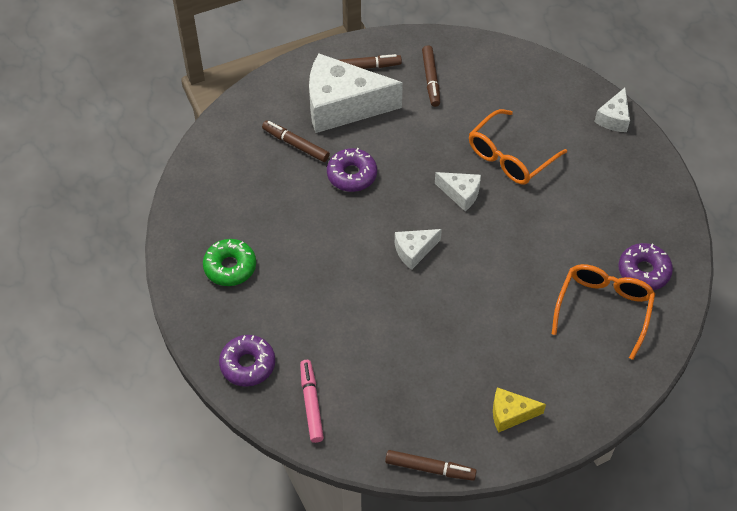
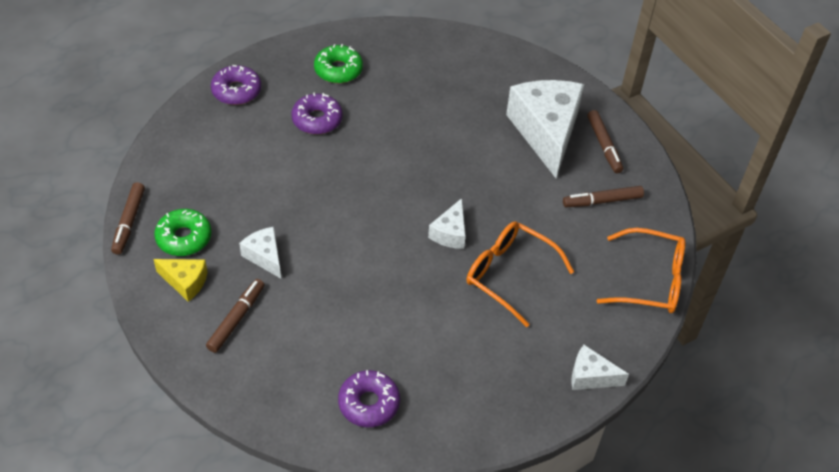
camera: 80 degrees right, 5 degrees down
brown marker [262,120,330,162] -> brown marker moved to [206,279,264,353]
pink marker [300,360,324,443] -> none
purple donut [327,148,377,192] -> purple donut moved to [291,92,343,134]
white cheese [395,229,442,270] -> white cheese moved to [239,227,281,278]
yellow cheese [493,387,546,433] -> yellow cheese turned 120 degrees clockwise [153,259,208,302]
orange glasses [552,264,655,360] -> orange glasses moved to [597,228,685,313]
none -> green donut [154,209,212,256]

